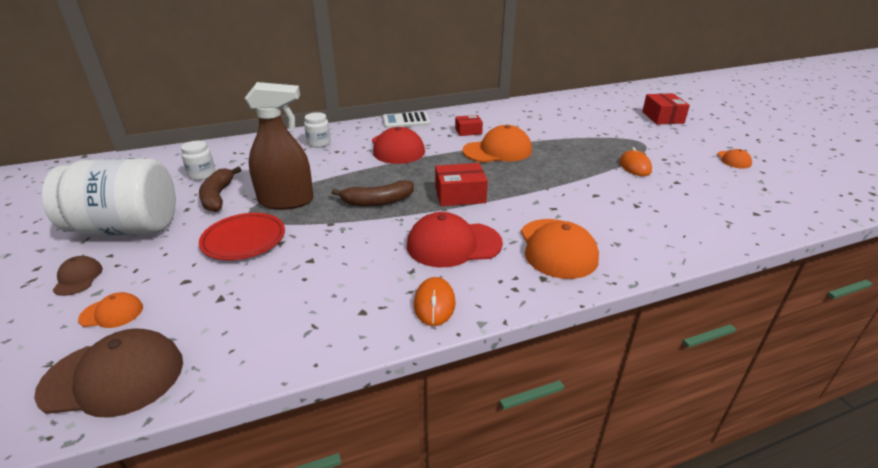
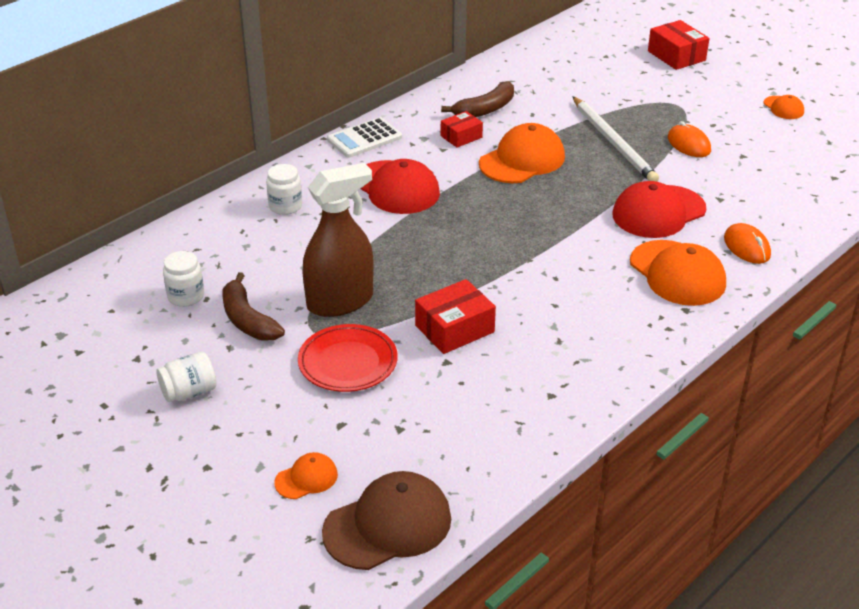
camera: 25 degrees left, 5 degrees up
white jar [42,158,175,236] -> white jar [156,351,217,402], size x0.43
brown cap [53,256,103,296] -> none
brown banana [331,180,414,206] -> brown banana moved to [441,81,514,117]
red cap [407,212,503,267] -> red cap moved to [612,181,706,238]
orange mouse [414,277,456,326] -> orange mouse moved to [724,223,771,264]
red box [435,163,488,206] -> red box moved to [415,279,496,354]
none -> white pencil [572,96,659,182]

